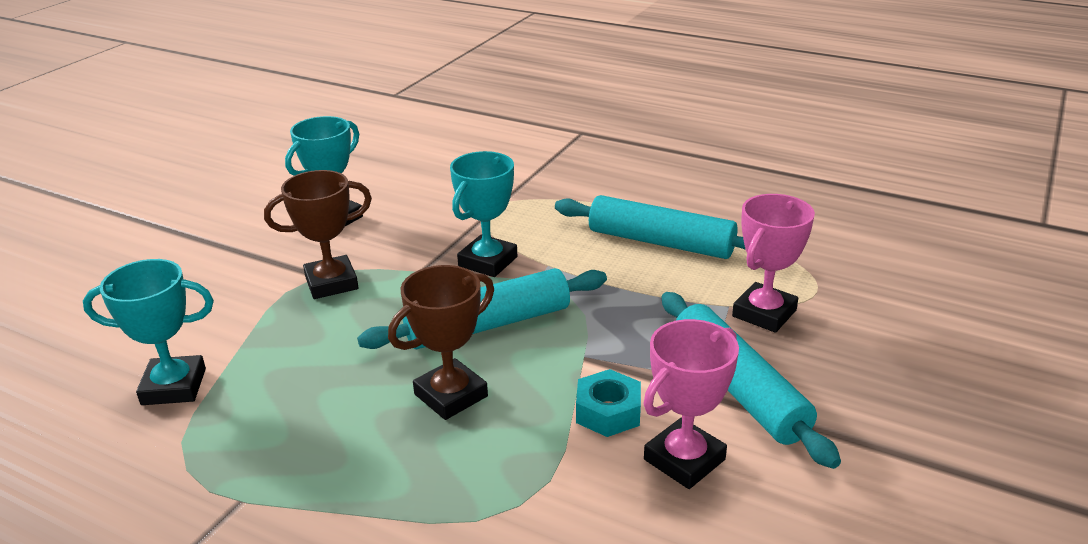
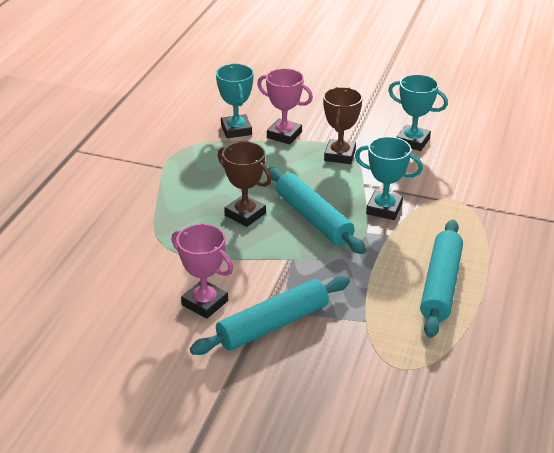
camera: 80 degrees right, 5 degrees up
brown trophy [264,170,372,299] -> brown trophy turned 45 degrees clockwise [323,87,363,164]
turquoise nut [576,369,641,437] -> none
pink trophy [732,194,815,333] -> pink trophy moved to [257,68,313,145]

